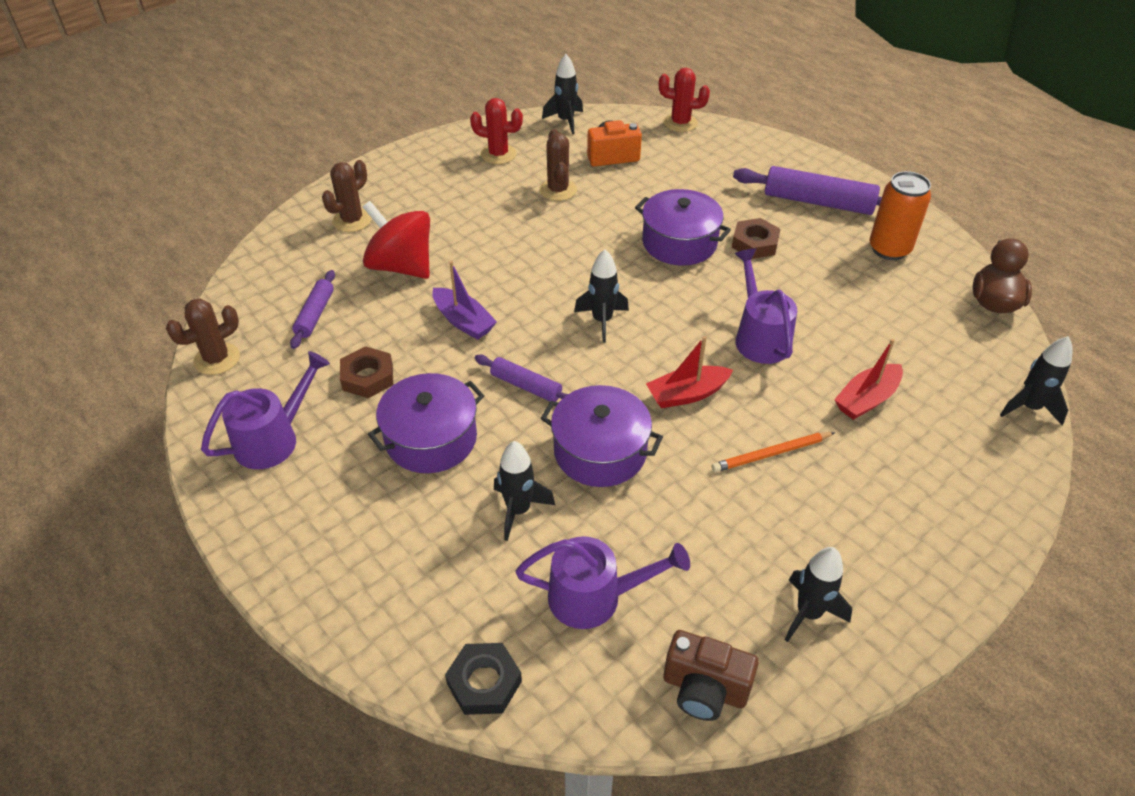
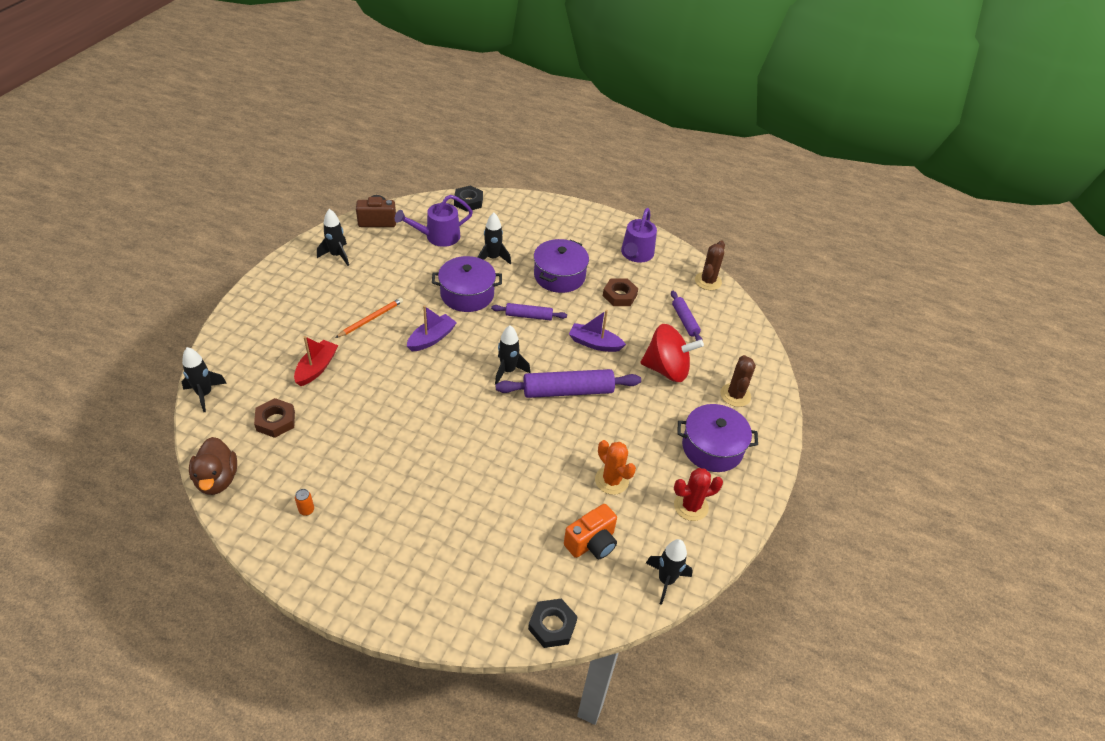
camera: 150 degrees right, 0 degrees up
brown cactus [540,129,577,201] -> orange cactus [595,440,636,495]
purple pot [635,189,731,266] -> purple pot moved to [677,404,758,472]
red boat [646,336,733,408] -> purple boat [407,305,457,351]
red cactus [659,68,710,132] -> black nut [528,598,578,648]
brown nut [732,218,781,259] -> brown nut moved to [254,398,295,438]
purple rolling pin [733,166,882,215] -> purple rolling pin moved to [496,369,641,398]
purple watering can [735,249,797,364] -> none
orange can [869,171,931,260] -> orange can [295,489,314,516], size x0.40

